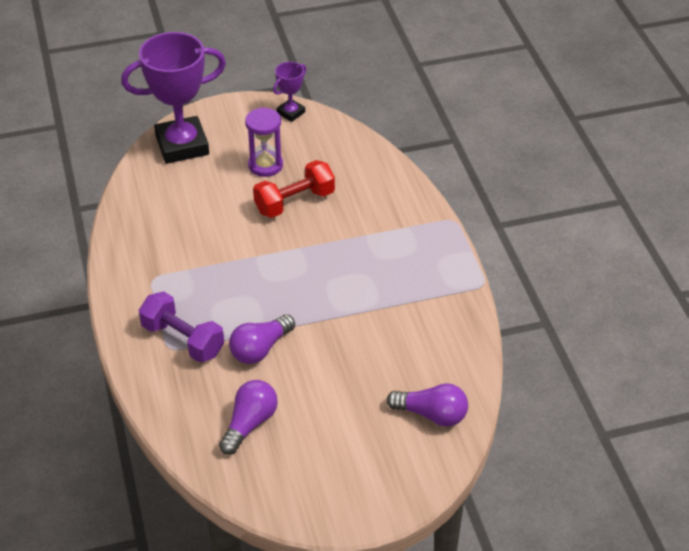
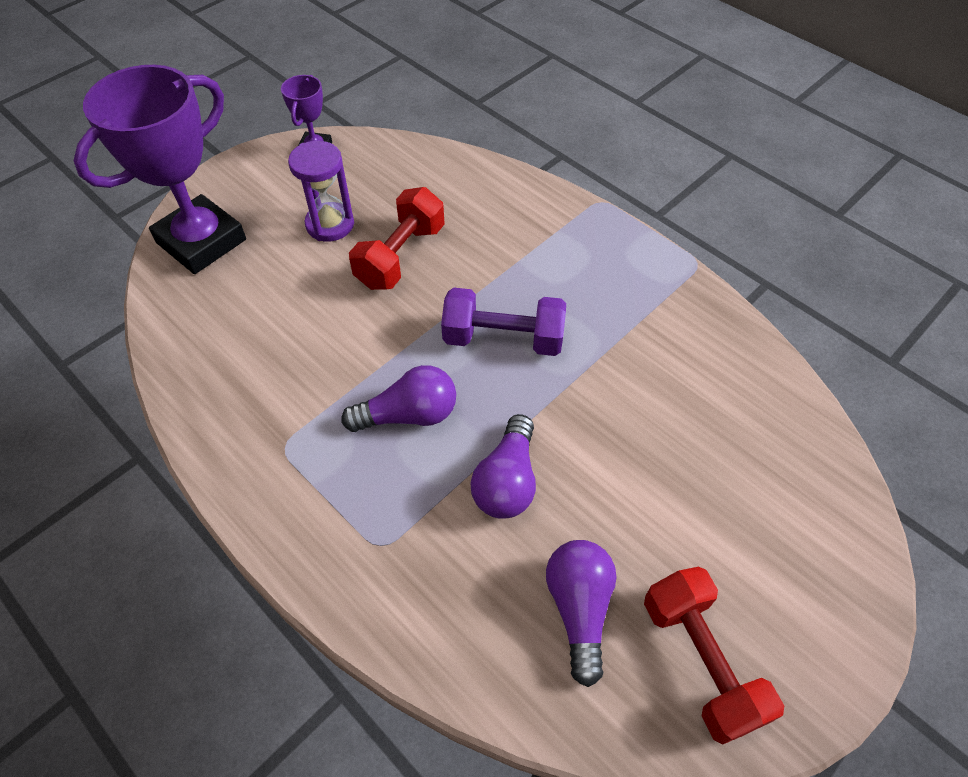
camera: 30 degrees left, 10 degrees up
purple dumbbell [139,291,224,363] -> purple dumbbell moved to [441,288,566,356]
purple light bulb [386,383,468,427] -> purple light bulb moved to [341,365,456,432]
none -> red dumbbell [644,567,784,745]

